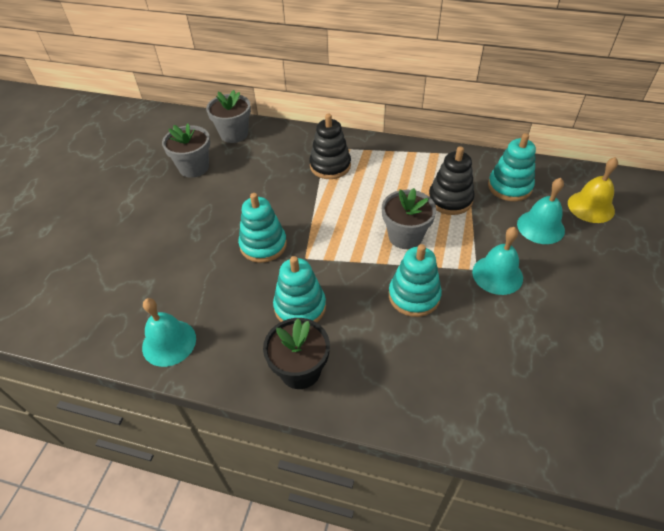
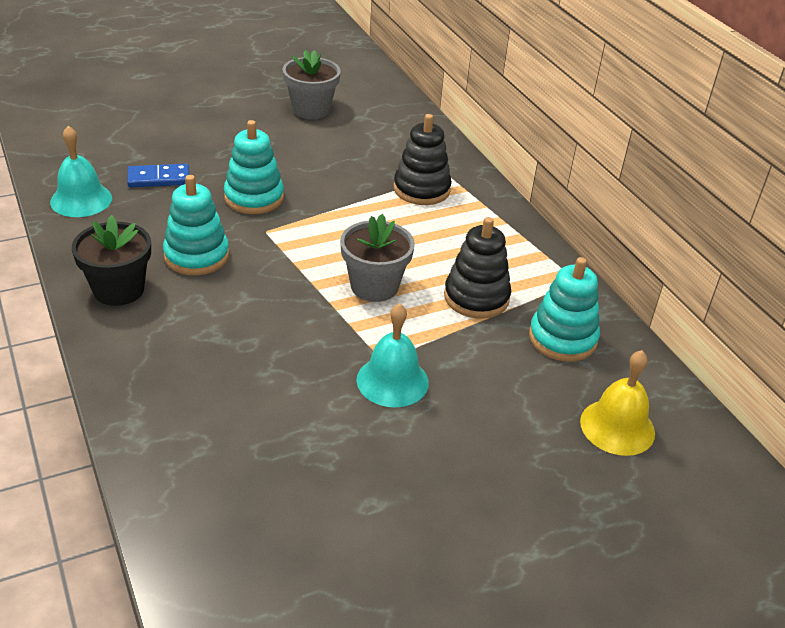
camera: 45 degrees right, 10 degrees down
grey flower pot [206,90,251,143] -> none
turquoise stacking toy [389,244,442,317] -> none
turquoise bell [517,178,565,244] -> none
none -> blue domino [127,164,189,188]

